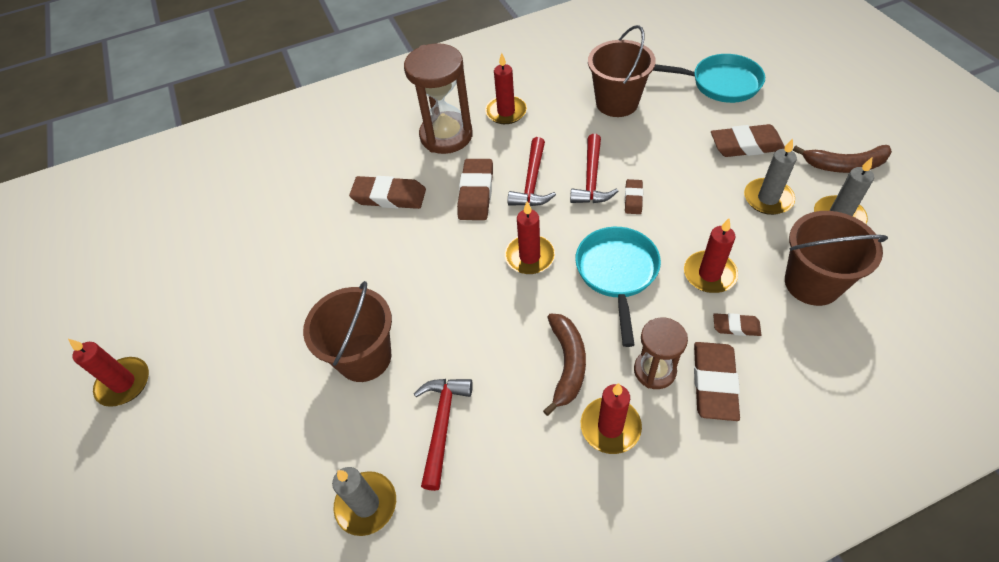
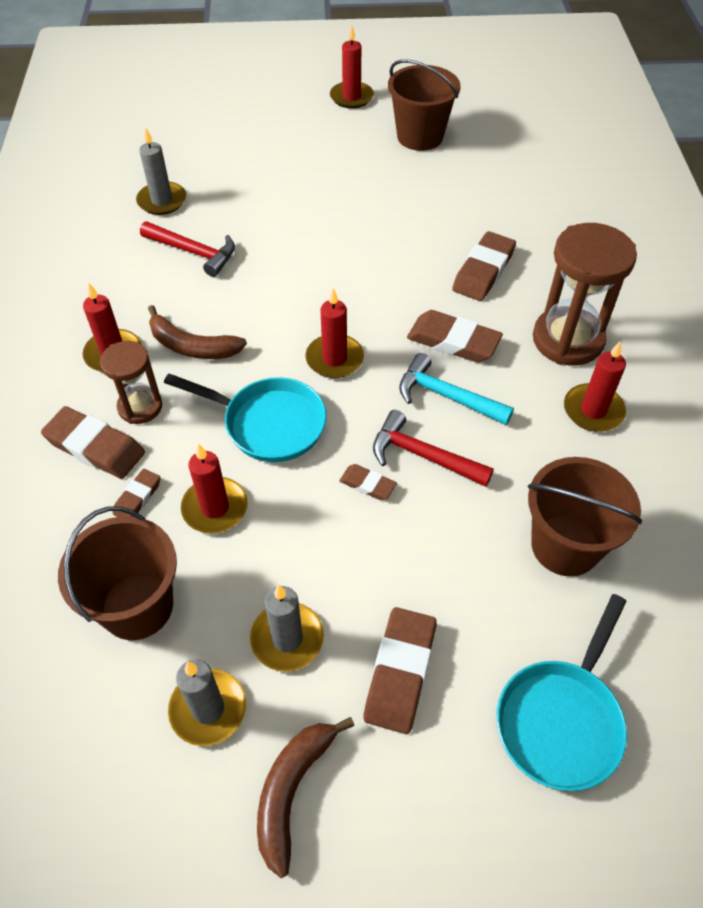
camera: 105 degrees right, 0 degrees up
brown bucket [303,281,392,382] -> brown bucket moved to [388,59,461,151]
red hammer [508,137,556,206] -> turquoise hammer [399,353,514,425]

